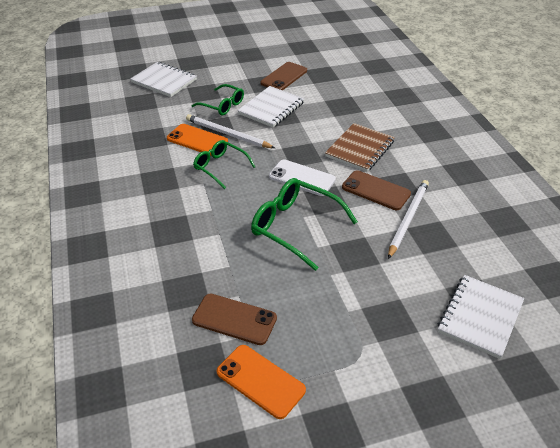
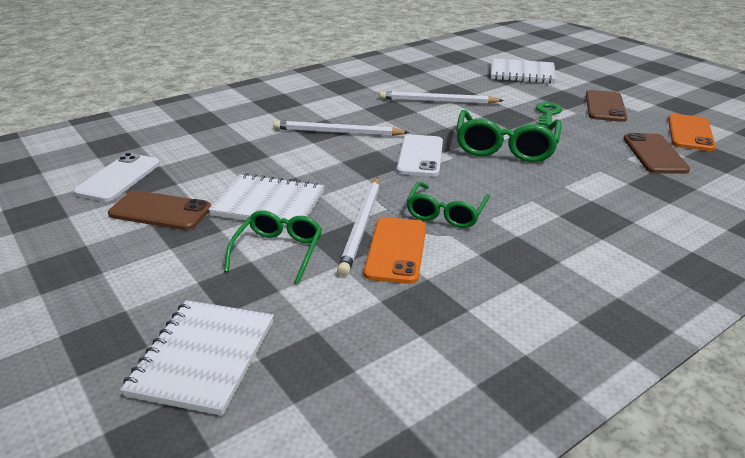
camera: 110 degrees left, 10 degrees down
brown notebook [325,123,395,172] -> white pencil [273,120,410,136]
brown phone [342,170,411,210] -> brown phone moved to [586,90,627,122]
none -> white phone [74,153,160,202]
none -> green key [536,102,562,126]

